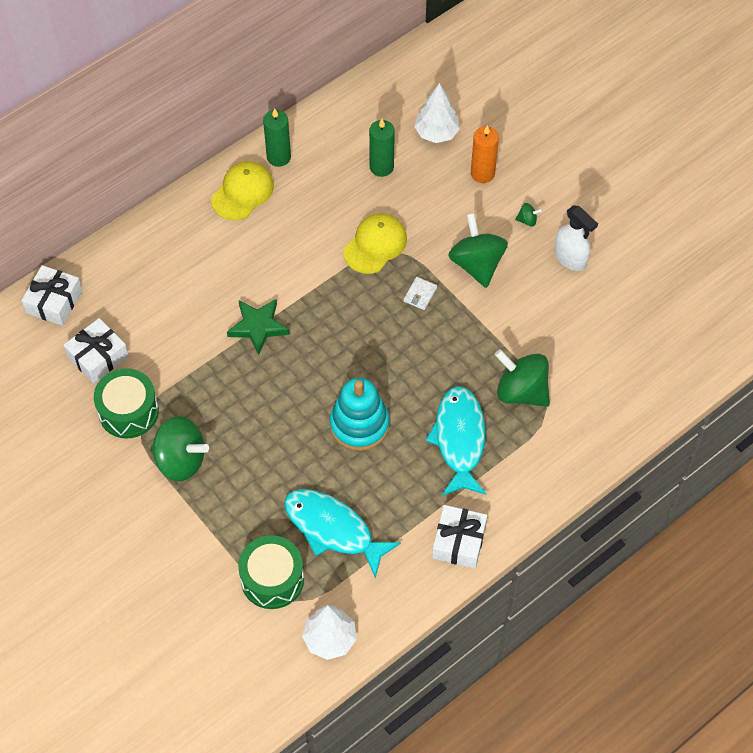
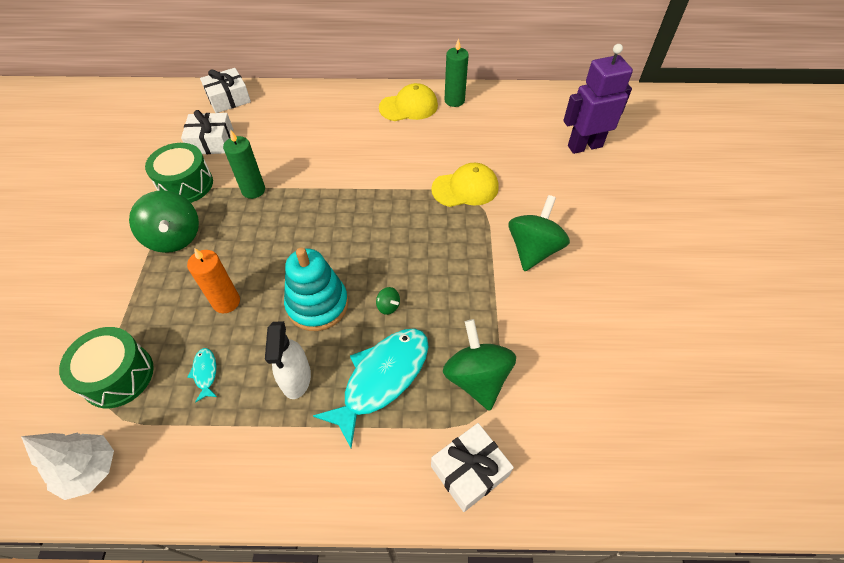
camera: 40 degrees right, 5 degrees down
green star [227,299,289,355] -> none
turquoise fish [284,489,401,578] -> turquoise fish [187,348,217,403], size x0.42
green candle [369,119,395,177] -> green candle moved to [223,130,265,199]
white wallet [404,277,437,310] -> none
white tree [414,83,460,143] -> purple robot [563,44,633,154]
white gift [432,505,487,568] -> white gift moved to [431,423,514,512]
orange candle [471,125,499,183] -> orange candle moved to [187,248,240,313]
green spinning top [515,203,543,227] -> green spinning top moved to [376,287,400,315]
white spray bottle [554,206,598,271] -> white spray bottle moved to [265,321,311,399]

